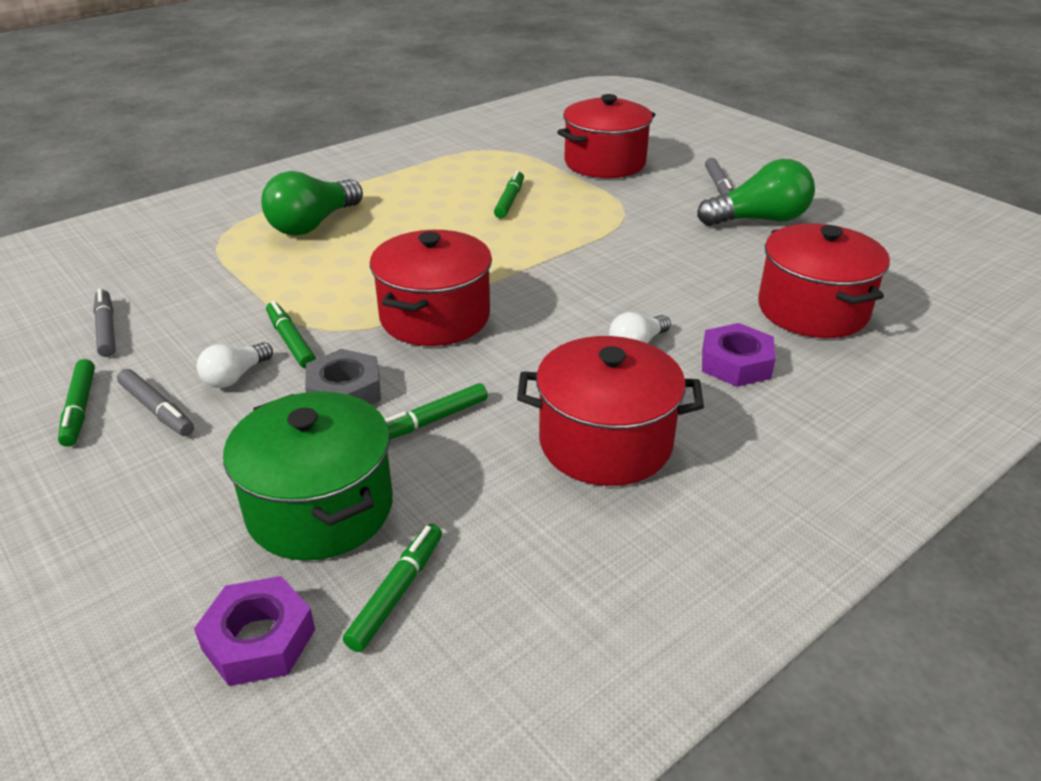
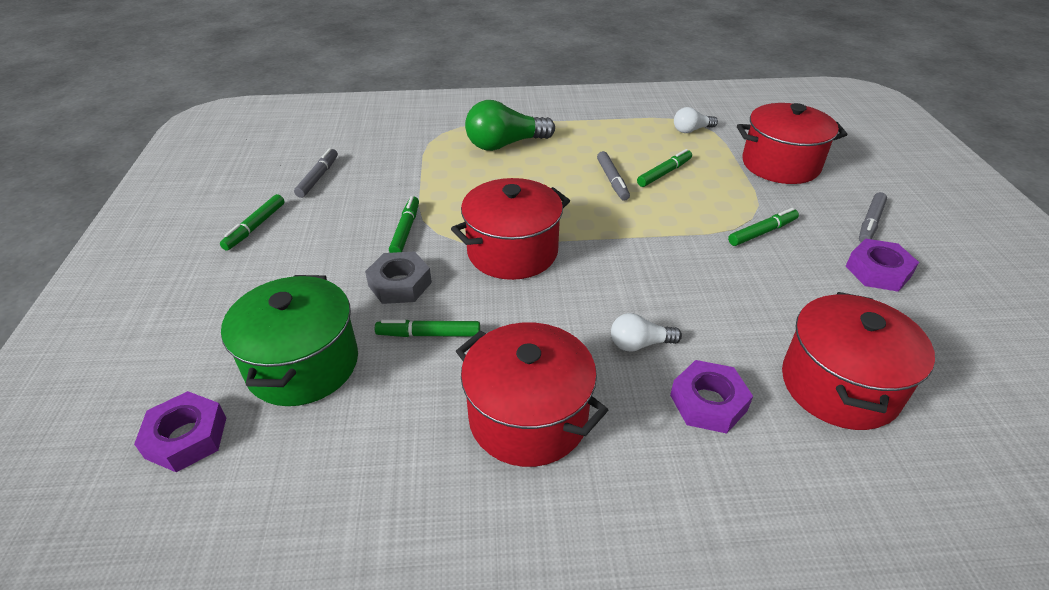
camera: 35 degrees right, 5 degrees up
grey marker [117,369,194,436] -> grey marker moved to [597,151,630,201]
white light bulb [197,342,273,388] -> white light bulb moved to [674,107,718,133]
green marker [343,524,442,652] -> green marker moved to [728,208,799,246]
green light bulb [697,159,815,226] -> purple nut [845,238,919,292]

